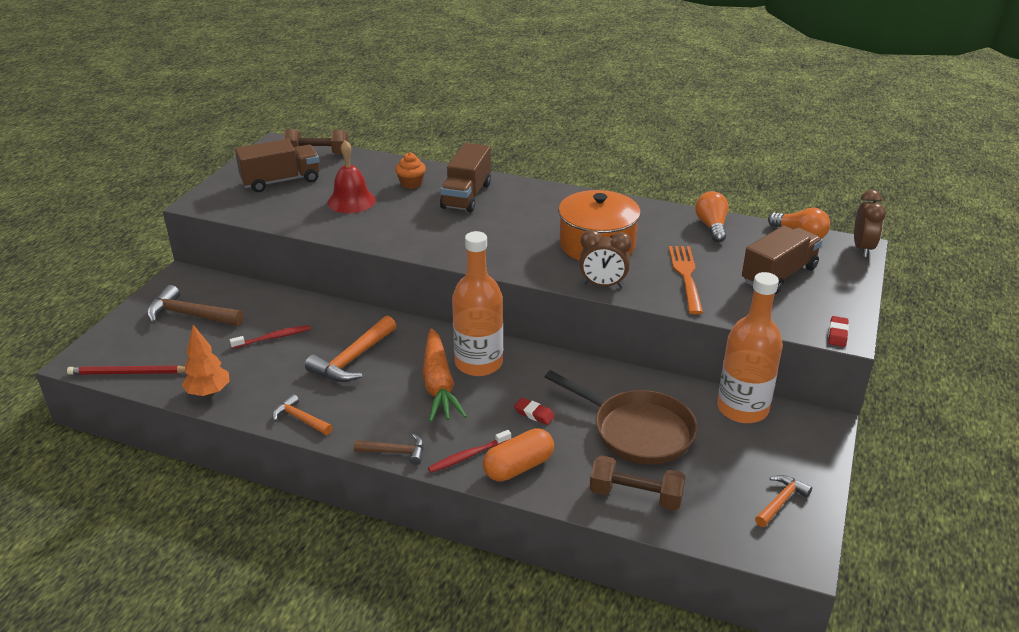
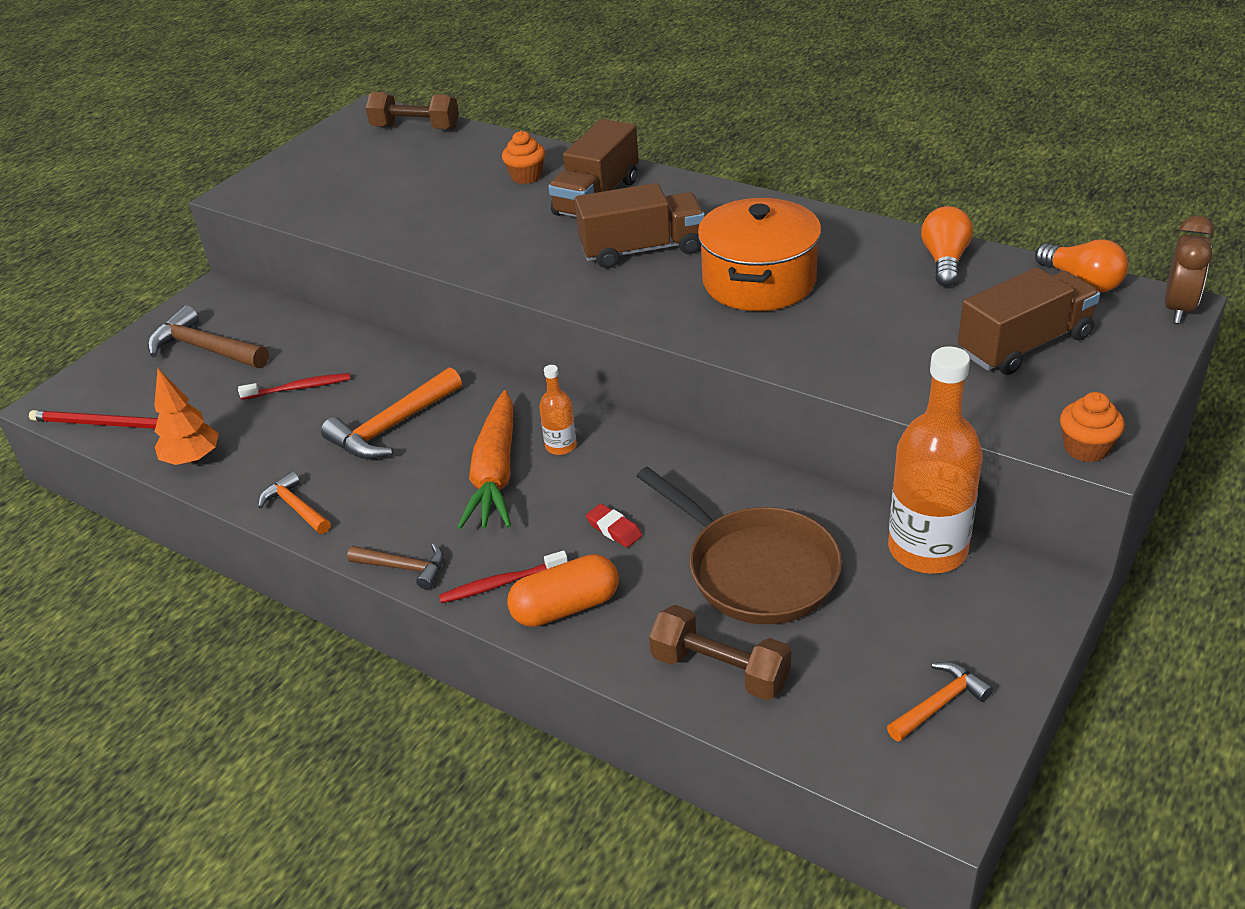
camera: 15 degrees right, 5 degrees up
brown truck [235,139,319,192] -> brown truck moved to [574,183,705,268]
red bell [327,140,376,213] -> none
orange bottle [452,231,503,376] -> orange bottle [539,365,577,455], size x0.46
brown clock [579,230,632,287] -> none
orange fork [669,246,703,314] -> none
red eraser [828,316,849,347] -> orange cupcake [1060,392,1125,462]

